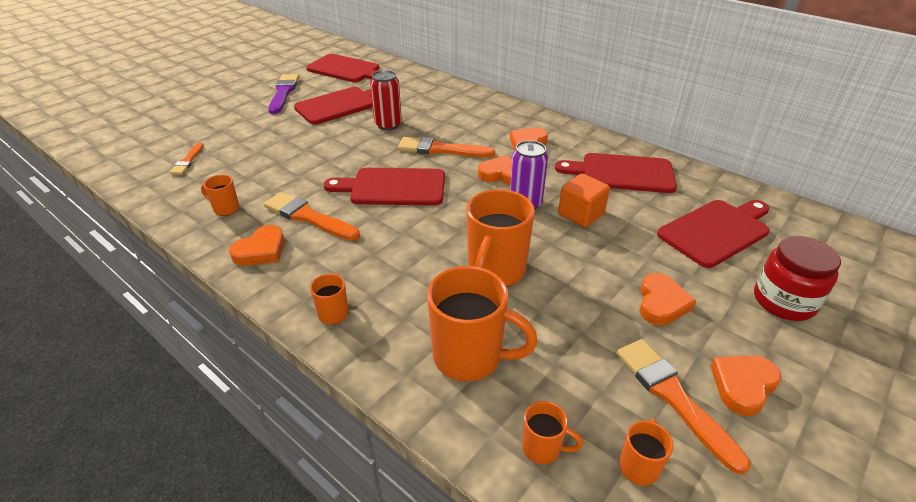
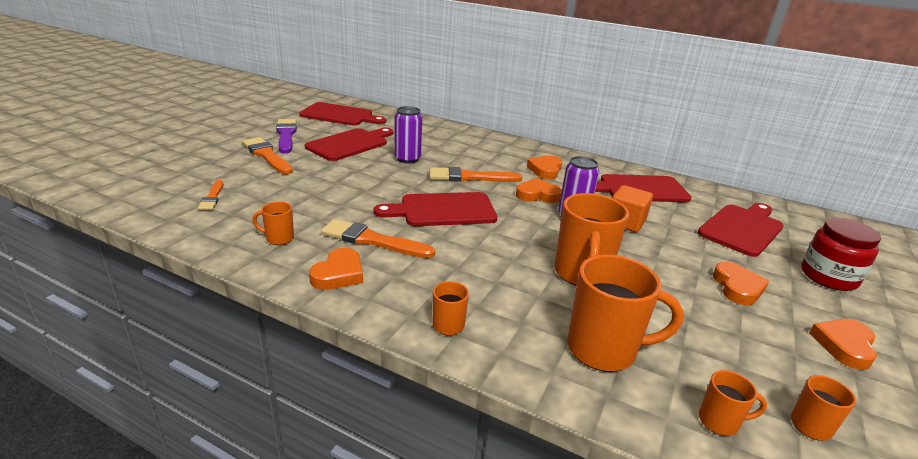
camera: 15 degrees left, 10 degrees down
red can [370,70,402,130] -> purple can [394,106,422,164]
orange brush [617,339,750,475] -> orange brush moved to [242,137,293,175]

